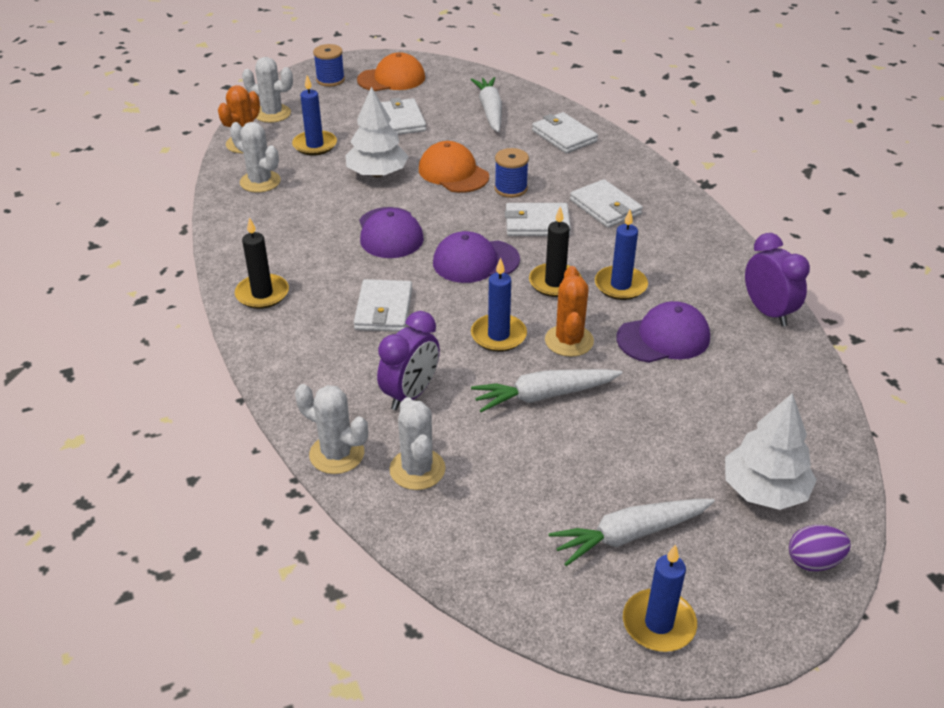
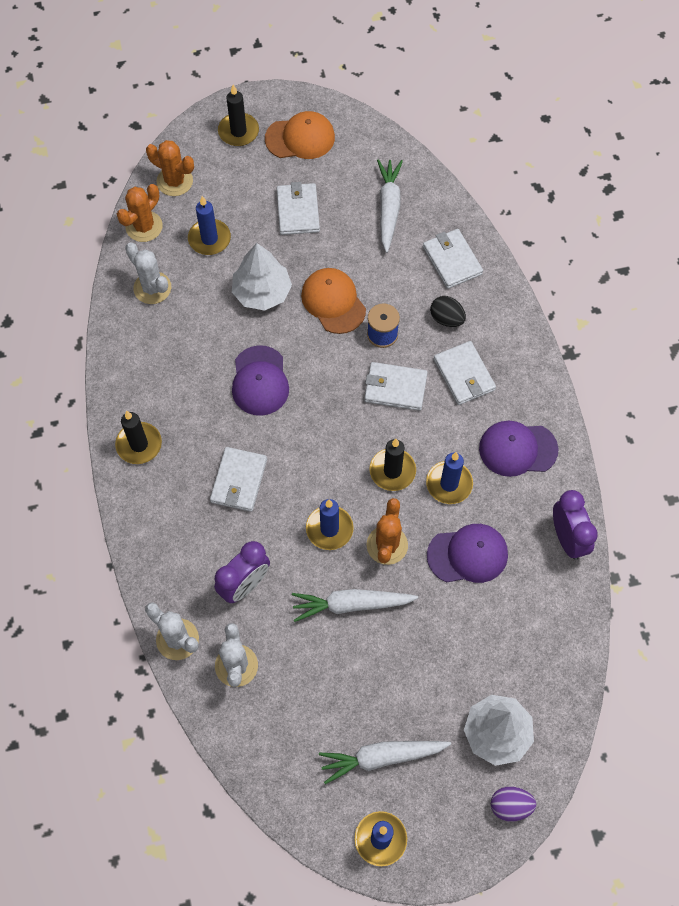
camera: 10 degrees right, 25 degrees up
white cactus [242,57,293,123] -> orange cactus [146,140,194,196]
blue spool [313,44,345,87] -> black candle [218,85,259,146]
purple cap [433,231,520,283] -> purple cap moved to [479,421,558,477]
none -> black egg [430,296,466,327]

